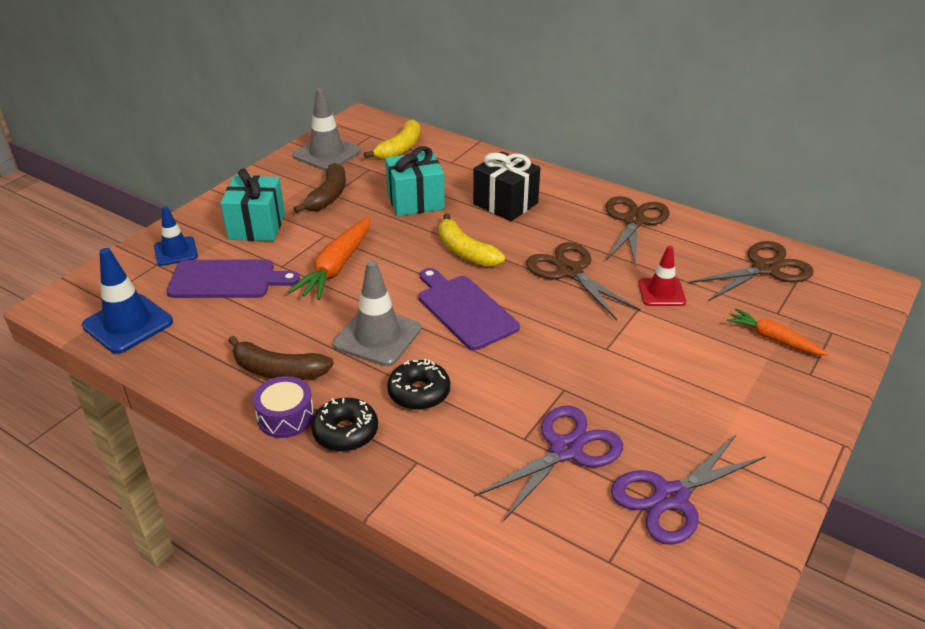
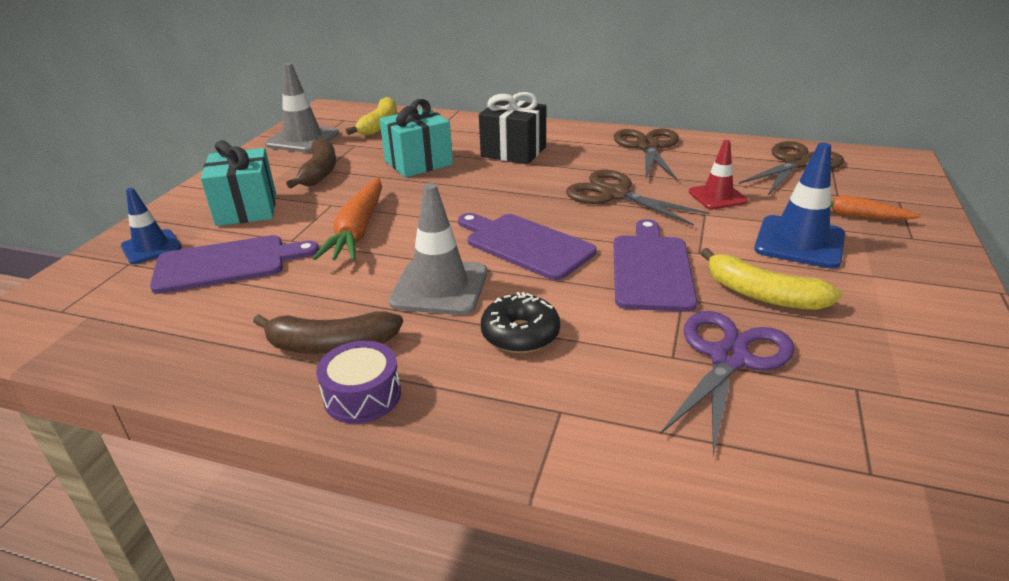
camera: 15 degrees left, 5 degrees down
blue traffic cone [82,248,173,354] -> blue traffic cone moved to [754,143,845,268]
black donut [311,398,378,452] -> none
yellow banana [439,213,505,267] -> yellow banana moved to [701,248,842,310]
purple scissors [611,435,766,545] -> none
none -> purple cutting board [614,219,697,312]

